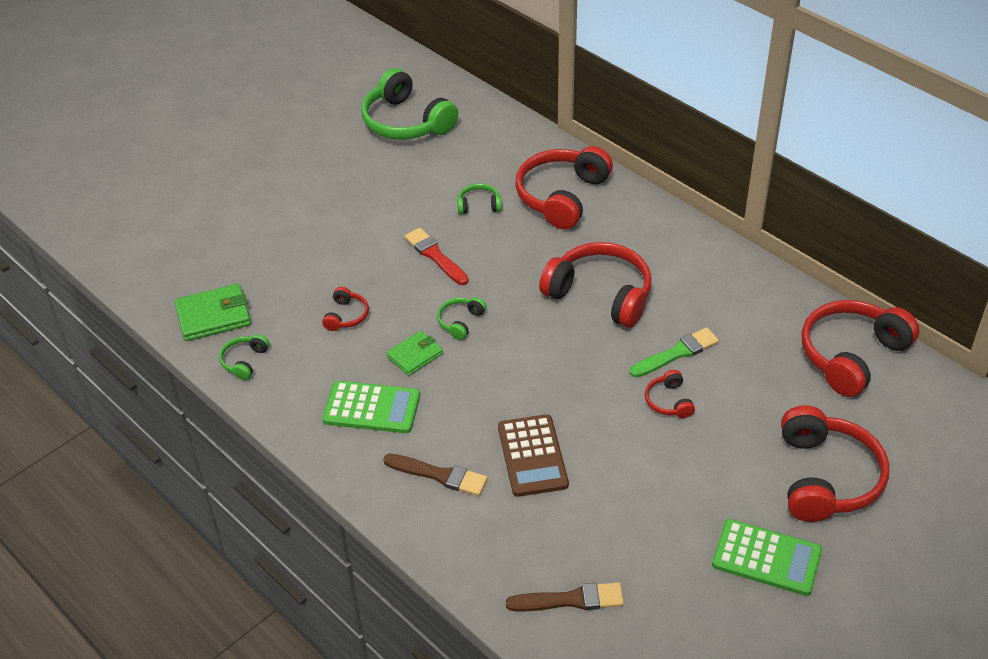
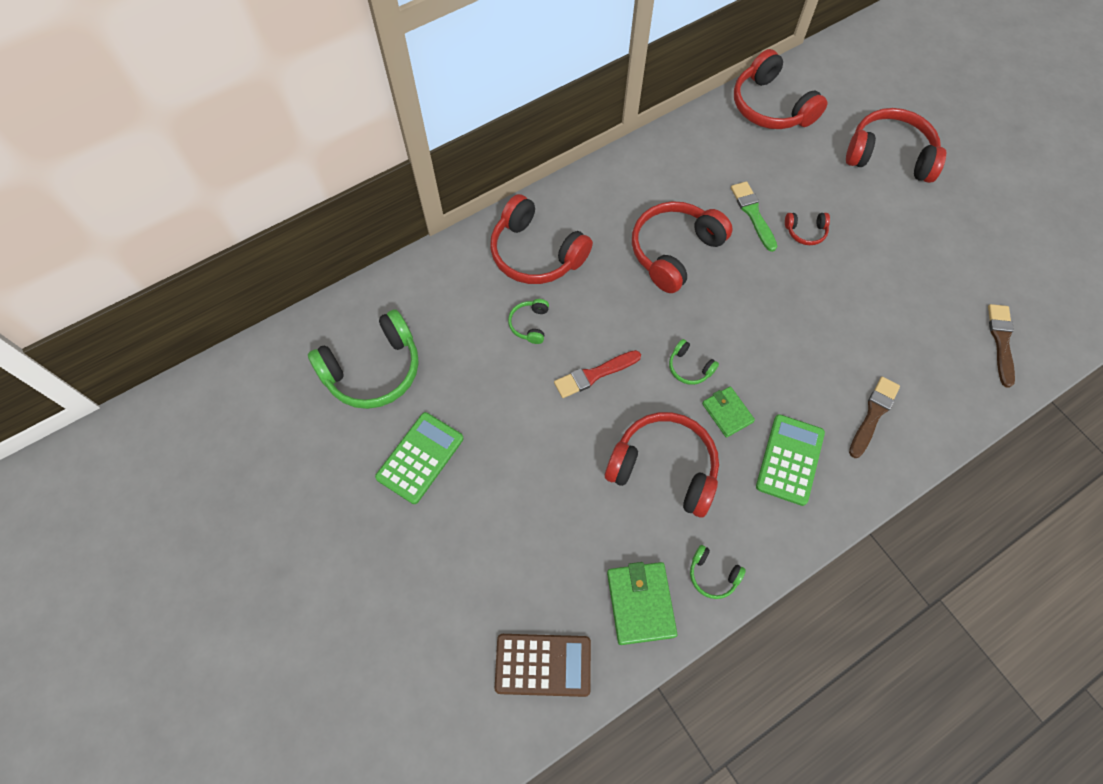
camera: 80 degrees left, 20 degrees up
red headphones [322,287,369,331] -> red headphones [605,412,719,518], size x2.19
brown calculator [498,414,569,497] -> brown calculator moved to [495,634,591,697]
green calculator [712,519,822,596] -> green calculator moved to [375,412,464,504]

